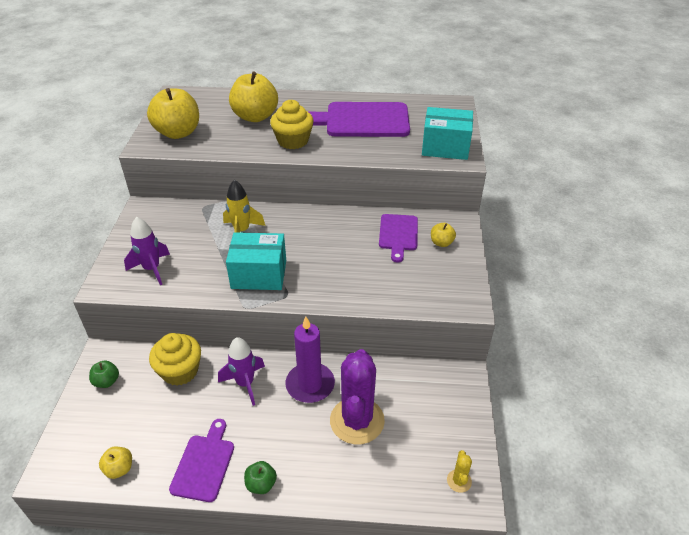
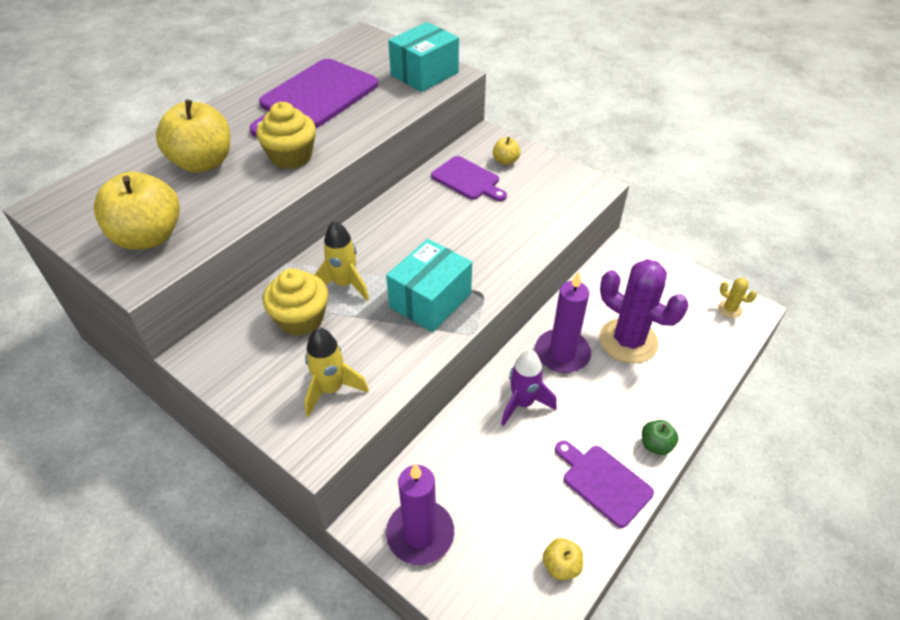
camera: 55 degrees left, 5 degrees up
green apple [89,361,119,388] -> purple candle [386,464,454,565]
purple rocket [124,217,170,285] -> yellow rocket [304,327,369,417]
yellow cupcake [149,333,201,386] -> yellow cupcake moved to [263,268,328,336]

